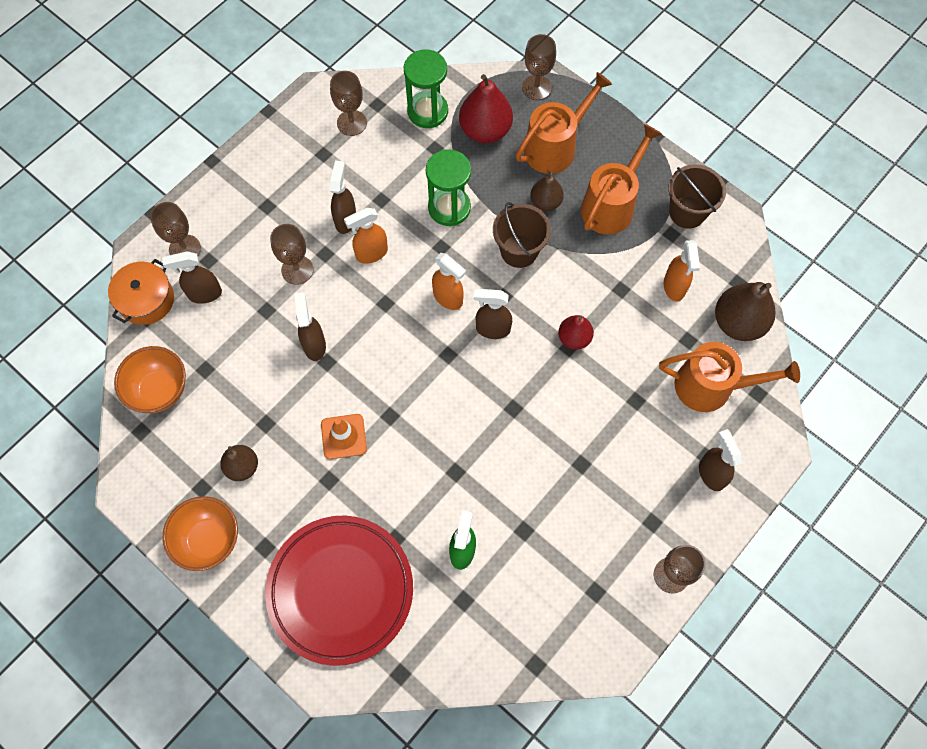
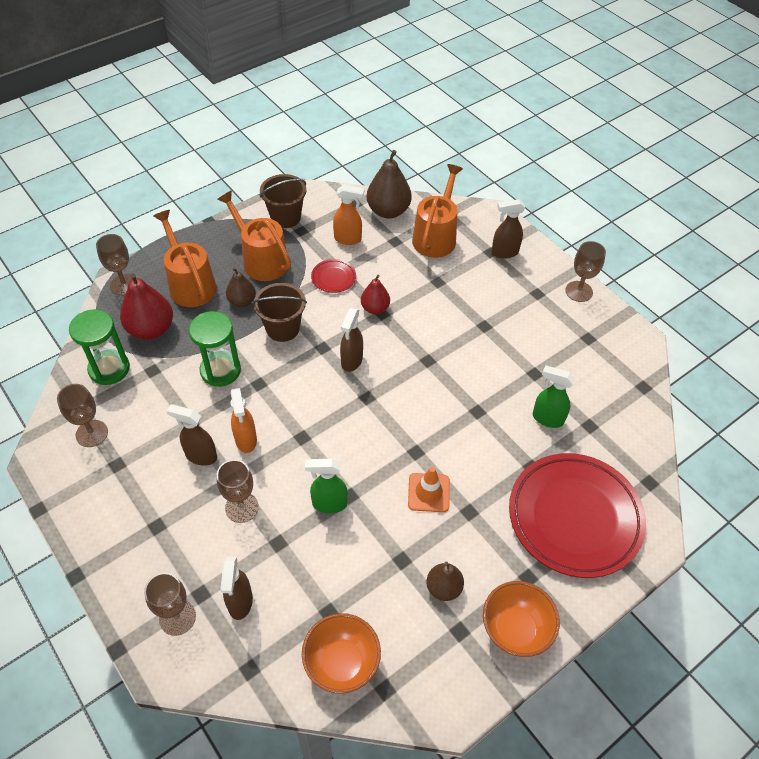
camera: 80 degrees left, 15 degrees down
orange pot [108,259,174,325] -> none
brown spray bottle [294,292,326,361] -> green spray bottle [305,459,348,513]
orange spray bottle [432,253,466,310] -> none
none -> red plate [311,259,356,293]

